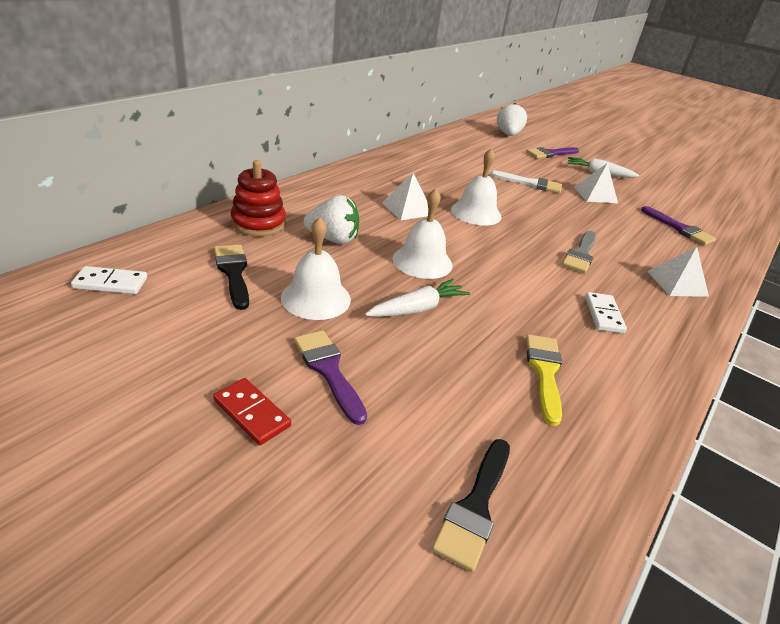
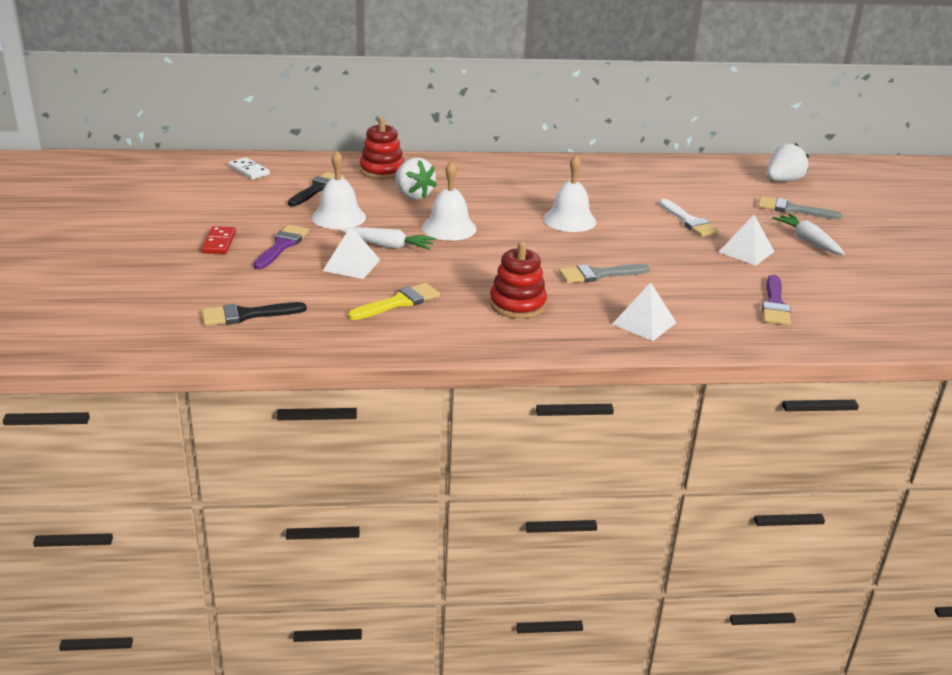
camera: 50 degrees right, 5 degrees down
white pyramid [382,173,428,220] -> white pyramid moved to [323,226,380,279]
purple brush [526,147,579,158] -> grey brush [758,196,842,219]
white domino [585,292,627,333] -> red stacking toy [489,241,547,319]

